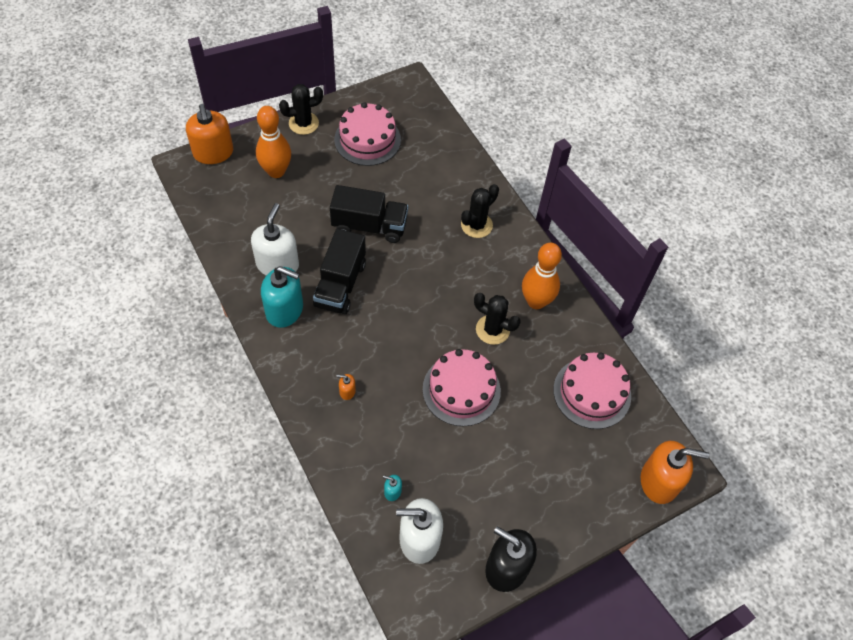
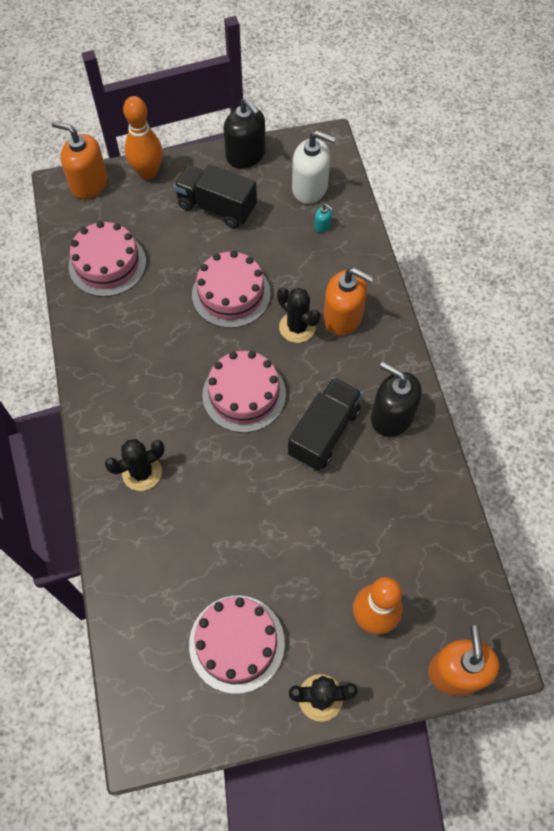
camera: 160 degrees left, 5 degrees up
white soap dispenser [251,203,299,276] -> none
turquoise soap dispenser [261,266,303,328] -> black soap dispenser [371,362,422,437]
black truck [330,185,408,243] -> black truck moved to [174,164,257,229]
orange soap dispenser [336,374,356,400] -> orange soap dispenser [323,268,374,336], size x2.36
black cactus [474,293,521,345] -> black cactus moved to [277,287,320,343]
orange bowling pin [522,243,562,309] -> orange bowling pin moved to [123,96,163,180]
none -> pink cake [203,351,286,433]

